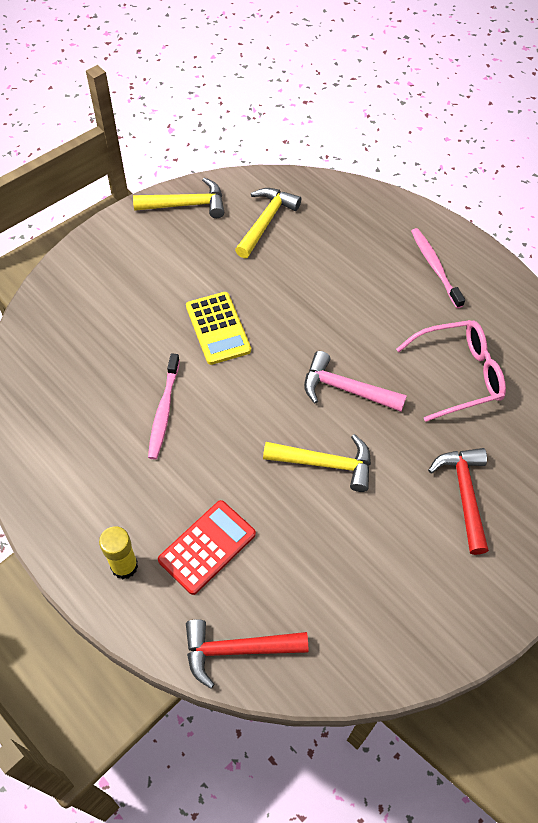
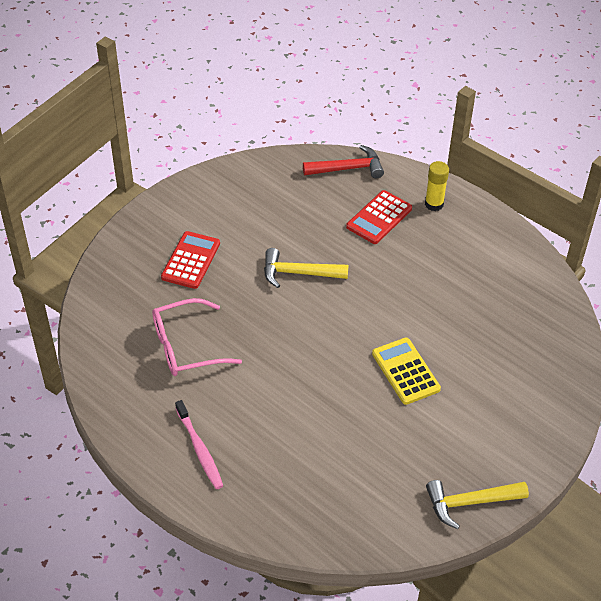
camera: 175 degrees right, 10 degrees down
pink toothbrush [148,353,180,460] -> none
yellow hammer [235,188,301,258] -> none
pink hammer [304,351,407,412] -> none
red hammer [428,448,489,555] -> red calculator [161,231,220,289]

